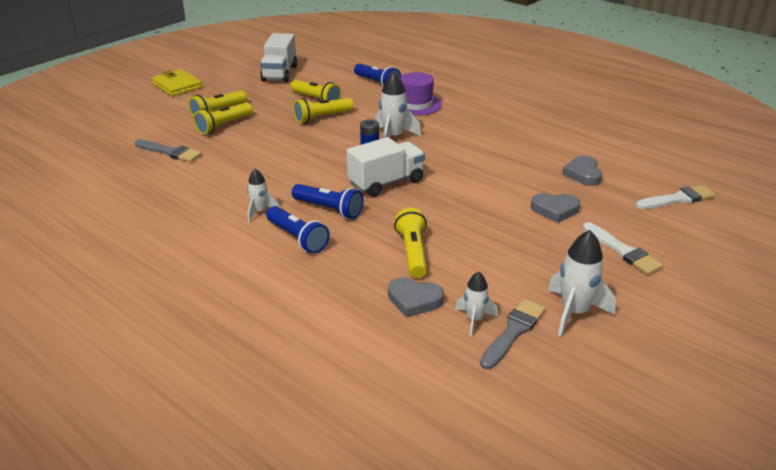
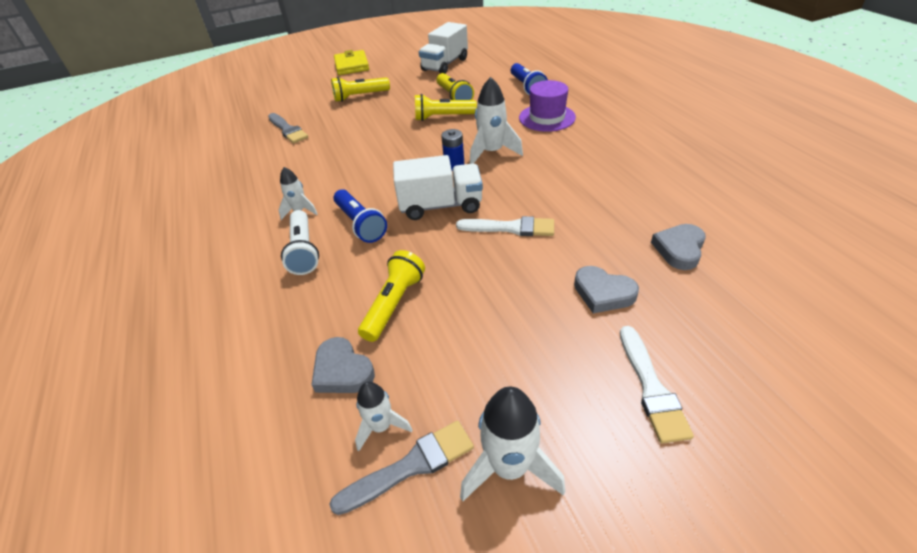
camera: 30 degrees right, 10 degrees up
yellow flashlight [194,102,253,134] -> none
blue flashlight [266,206,330,254] -> white flashlight [281,210,319,275]
white brush [636,185,716,209] -> white brush moved to [456,216,554,236]

